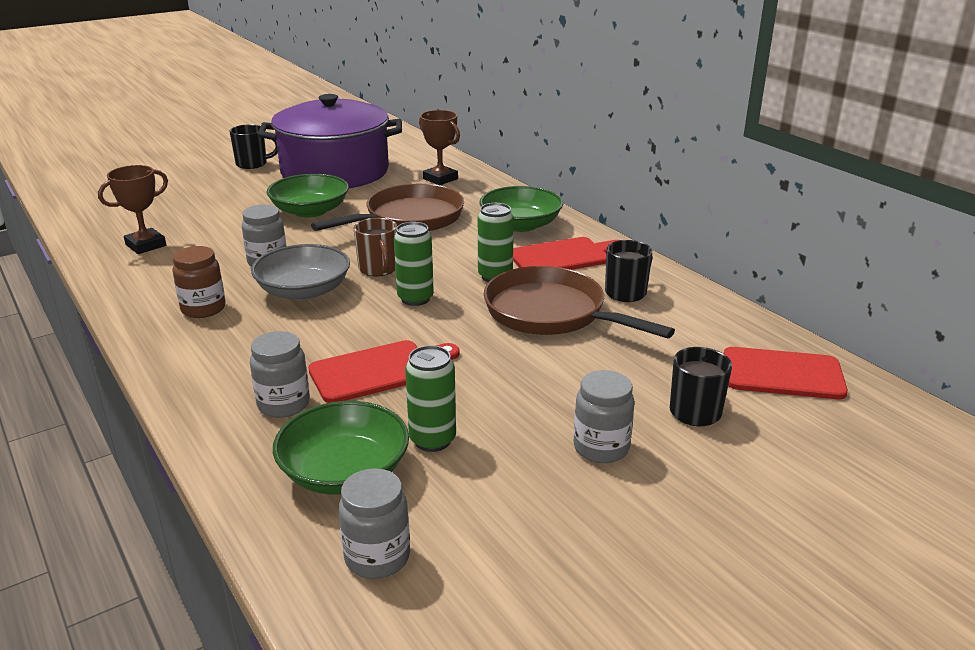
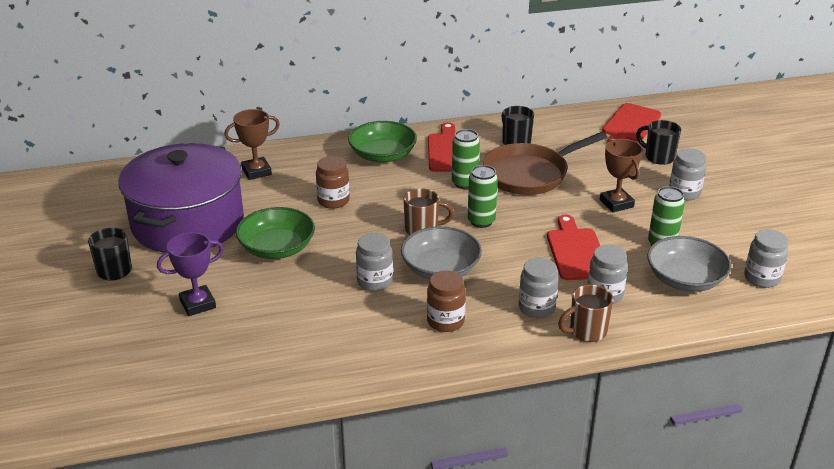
camera: 70 degrees left, 5 degrees up
brown trophy [98,165,168,254] -> brown trophy moved to [600,139,643,212]
green bowl [273,401,409,494] -> grey bowl [647,236,731,292]
brown pan [311,184,464,231] -> brown jar [316,156,350,209]
none -> purple trophy [157,232,224,316]
none -> grey jar [519,257,559,318]
none -> brown mug [558,285,614,342]

